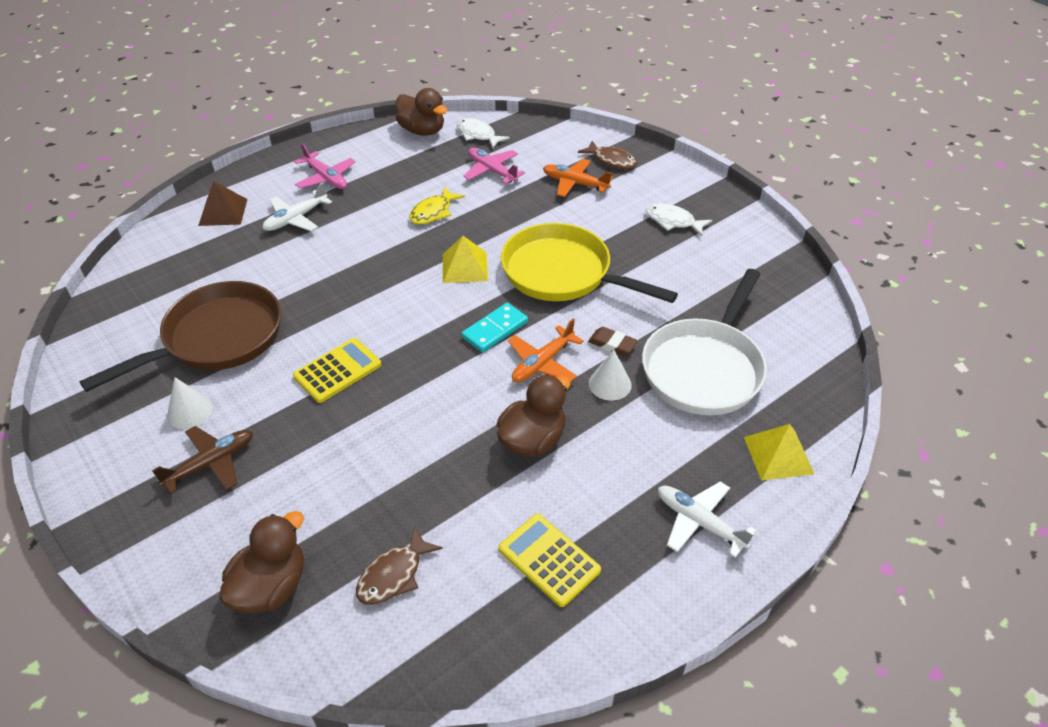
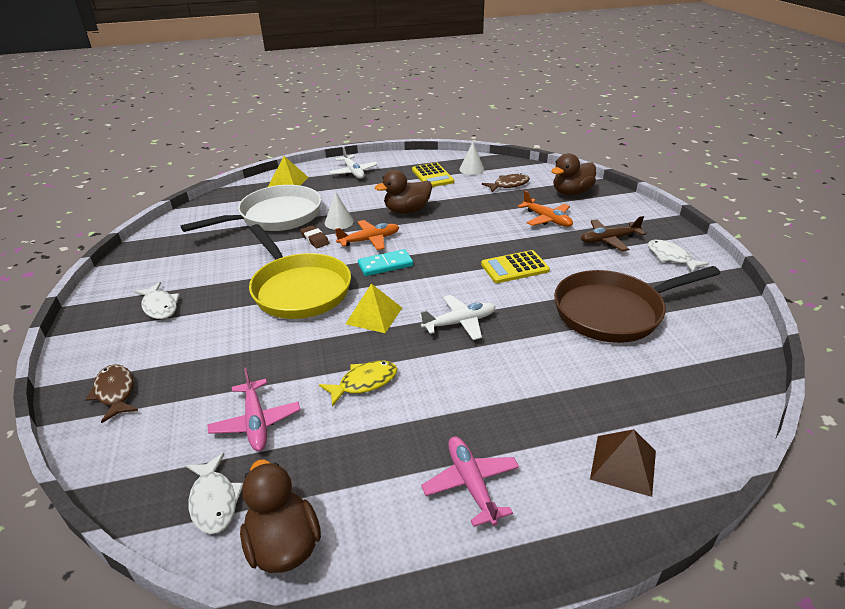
camera: 155 degrees left, 10 degrees down
white cone [167,377,213,429] -> white cone moved to [459,142,484,175]
white plane [263,182,332,231] -> white plane moved to [419,295,496,340]
orange plane [543,159,613,197] -> orange plane moved to [518,191,573,227]
none -> white fish [648,240,709,272]

